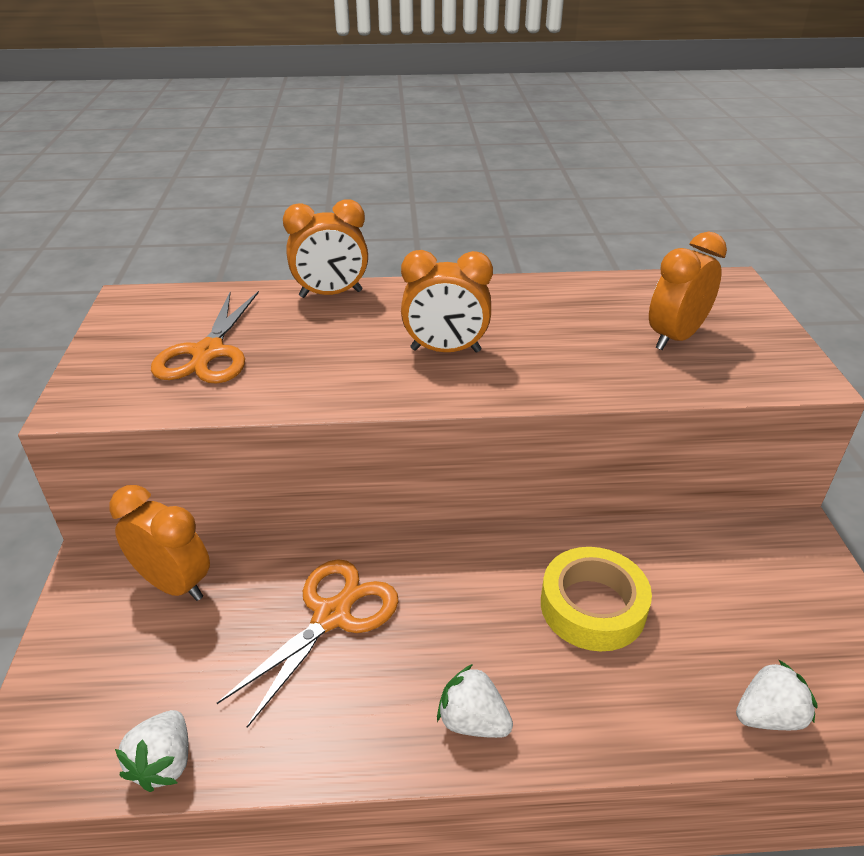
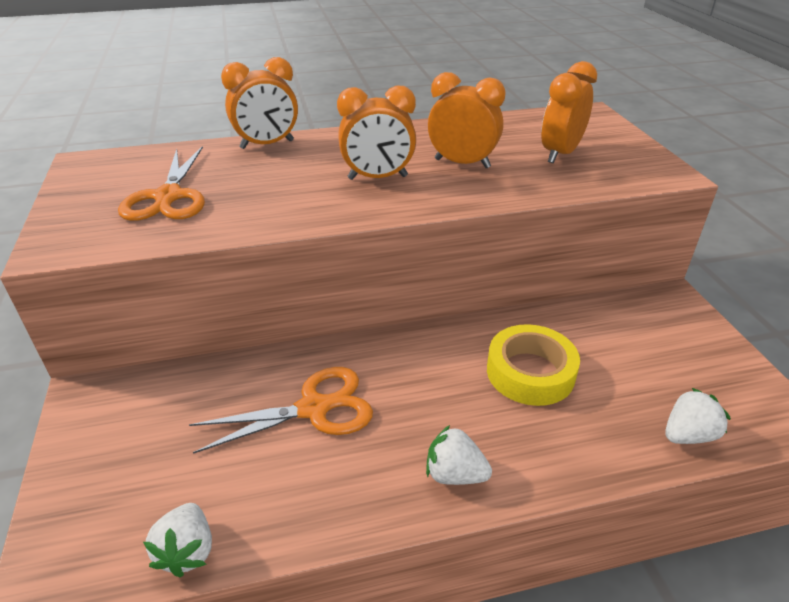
camera: 10 degrees left, 0 degrees up
orange clock [109,485,210,601] -> orange clock moved to [428,72,506,168]
orange scissors [217,559,398,728] -> orange scissors turned 45 degrees clockwise [189,367,373,454]

